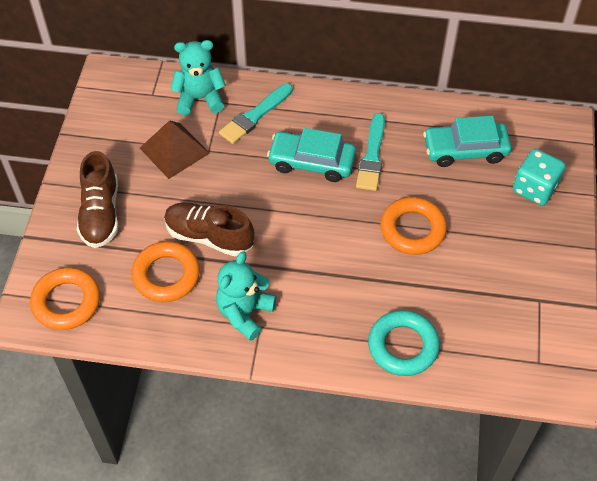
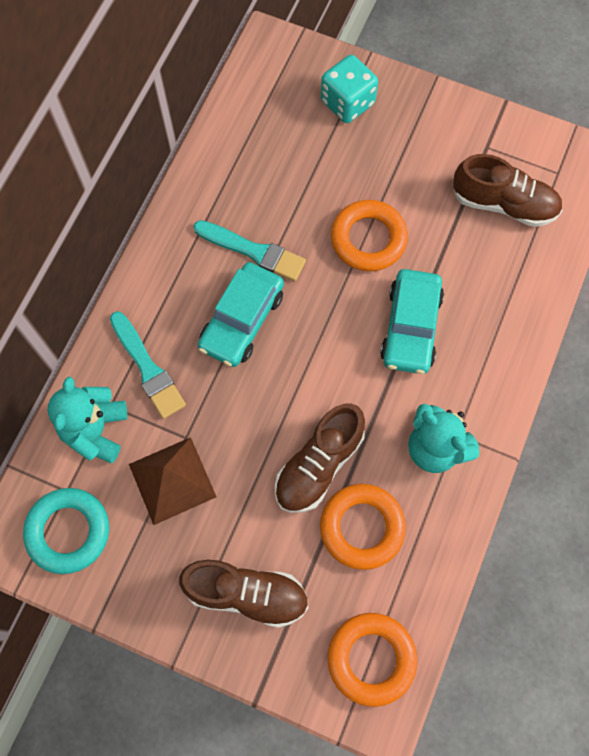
camera: 75 degrees left, 15 degrees up
turquoise ring [368,310,440,376] -> turquoise ring moved to [23,488,109,574]
turquoise car [423,116,511,167] -> turquoise car moved to [380,269,444,374]
none -> brown shoe [453,154,562,227]

